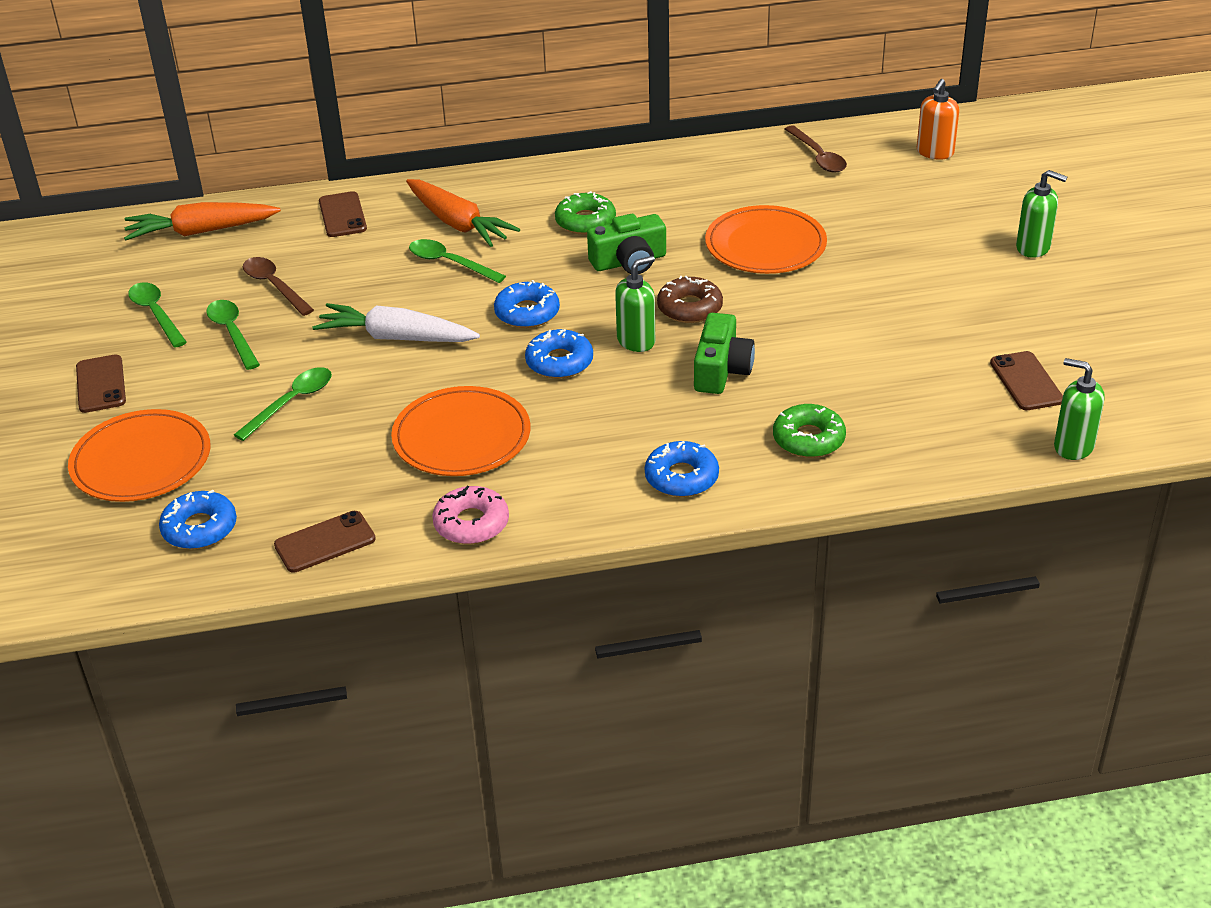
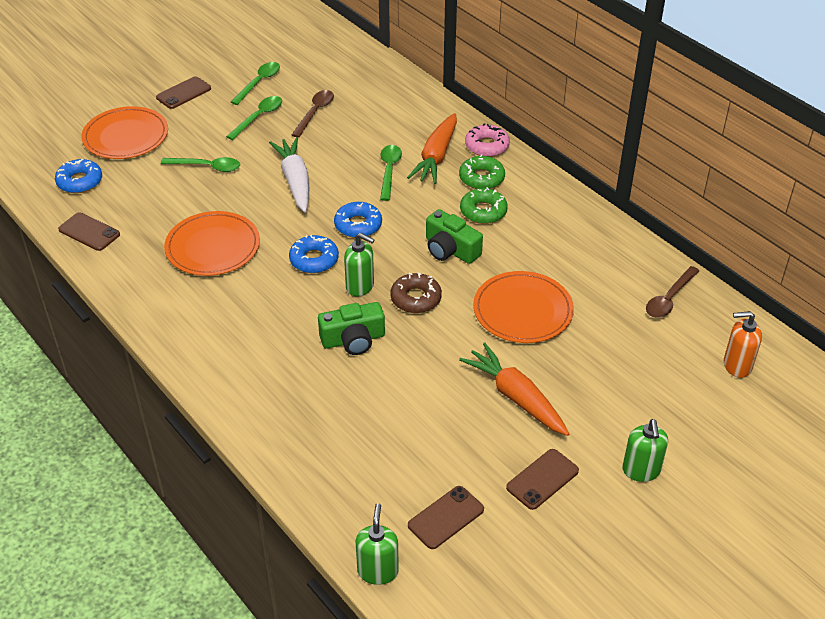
camera: 60 degrees right, 5 degrees up
orange carrot [124,202,281,240] -> orange carrot moved to [459,343,569,436]
brown phone [319,191,367,237] -> brown phone moved to [506,449,579,510]
pink donut [432,486,509,544] -> pink donut moved to [465,123,510,157]
blue donut [645,441,719,497] -> none
green donut [773,404,846,458] -> green donut moved to [459,154,505,189]

